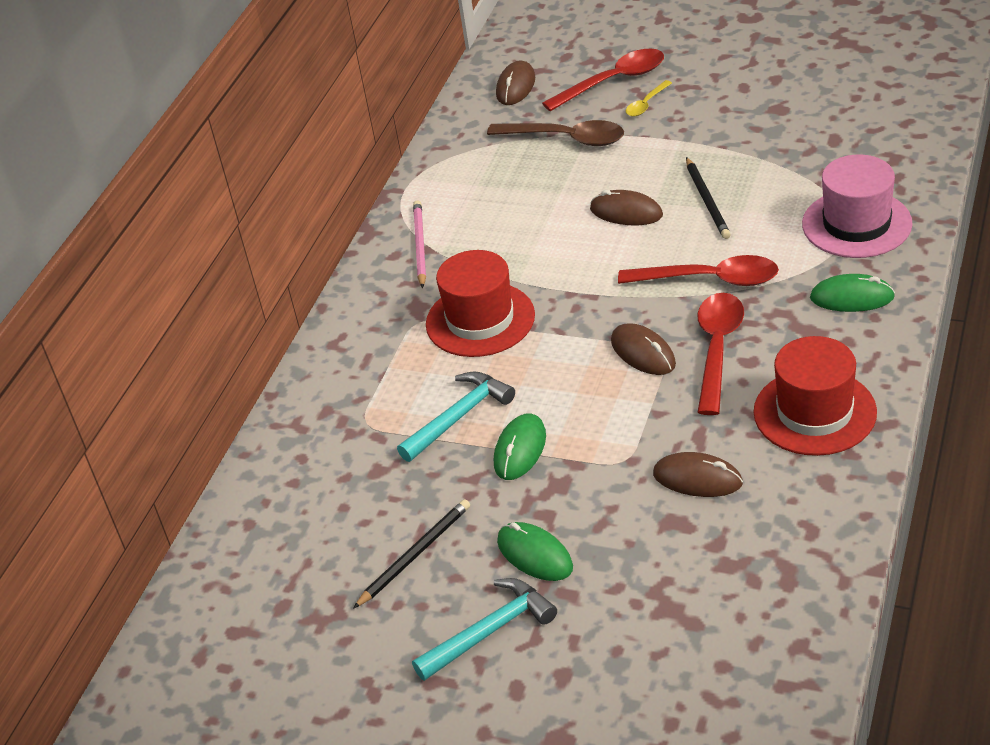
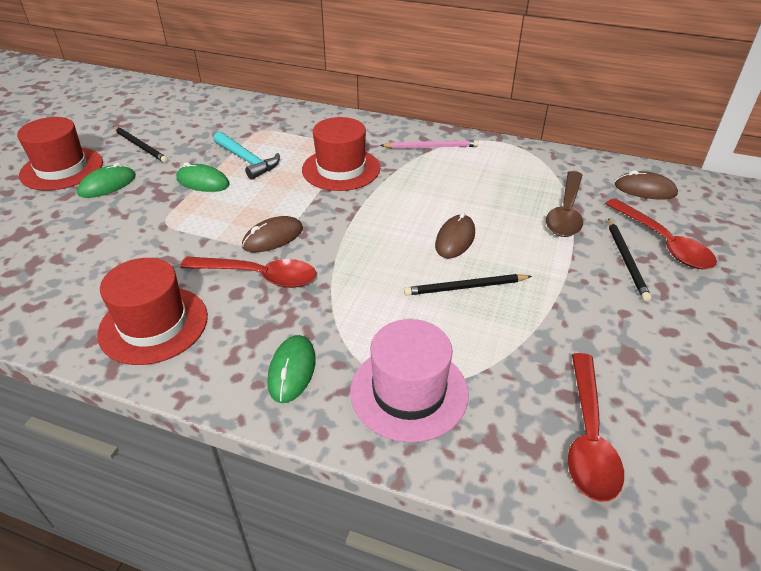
camera: 85 degrees right, 0 degrees up
turquoise hammer [412,578,557,681] -> red hat [17,117,103,191]
red spoon [618,255,779,286] -> red spoon moved to [568,353,624,502]
yellow spoon [626,80,672,117] -> black pencil [608,218,651,301]
brown mouse [653,452,743,497] -> none

